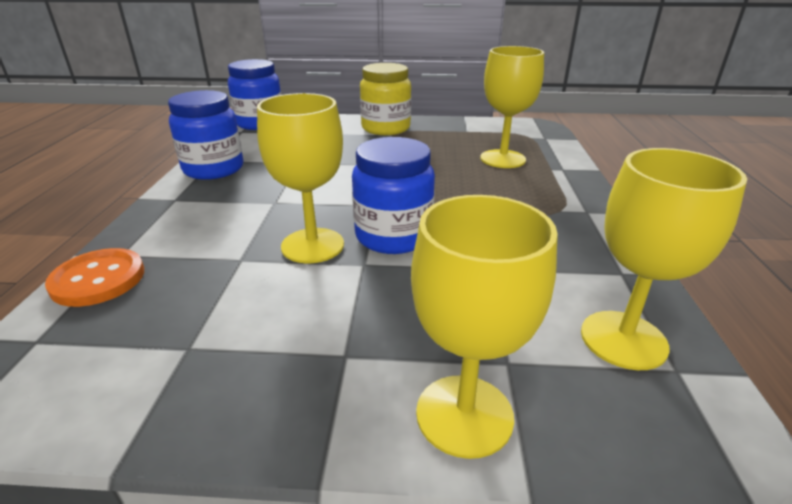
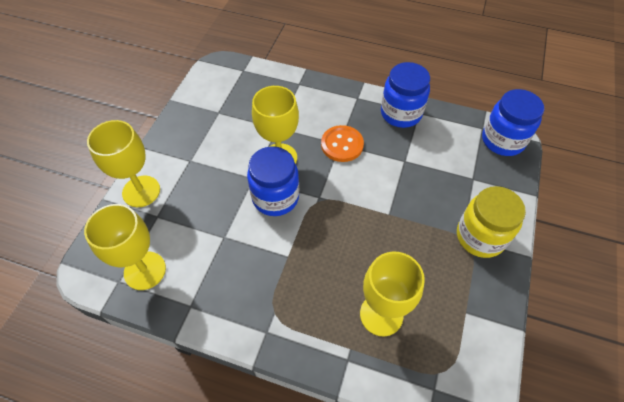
camera: 105 degrees right, 25 degrees up
orange button [45,248,144,307] -> orange button moved to [321,125,364,162]

